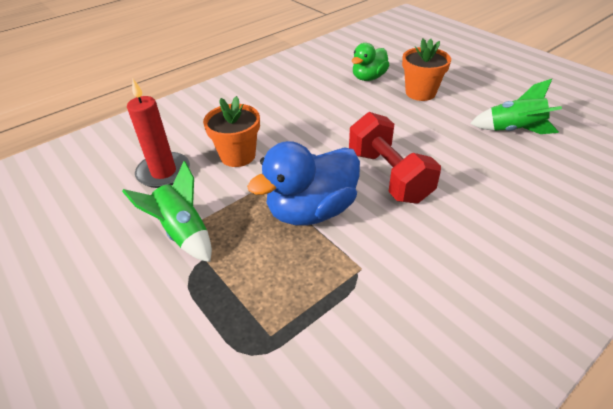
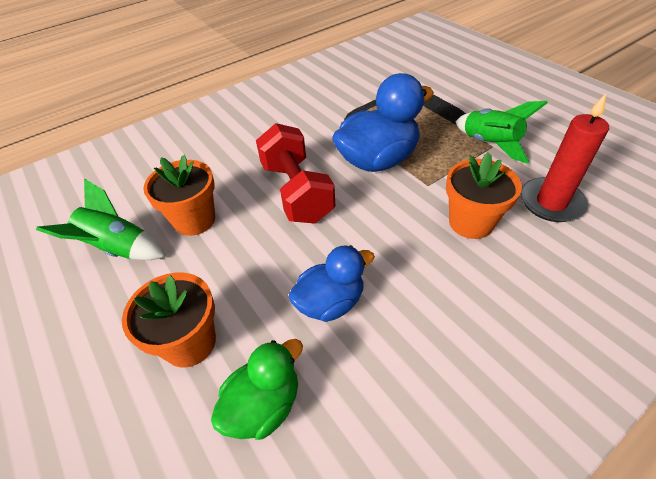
camera: 175 degrees left, 5 degrees up
none -> orange flower pot [143,155,215,236]
none -> blue duck [289,245,375,322]

